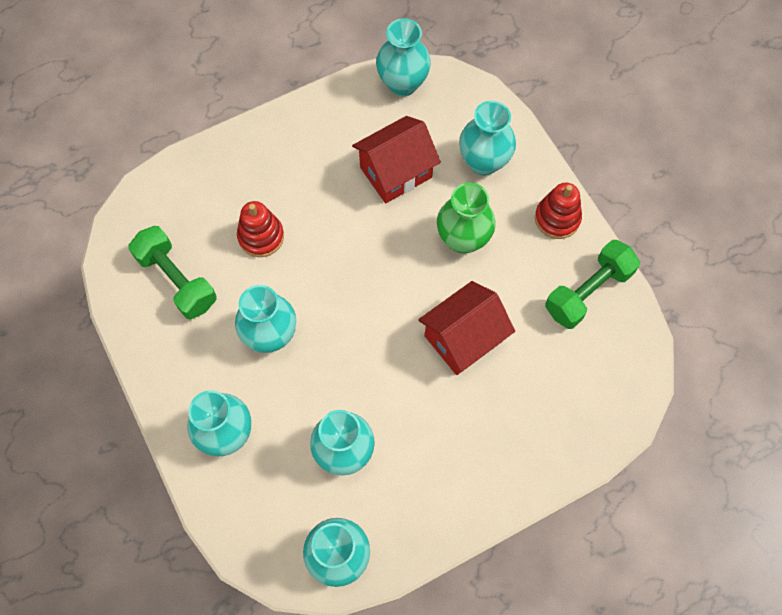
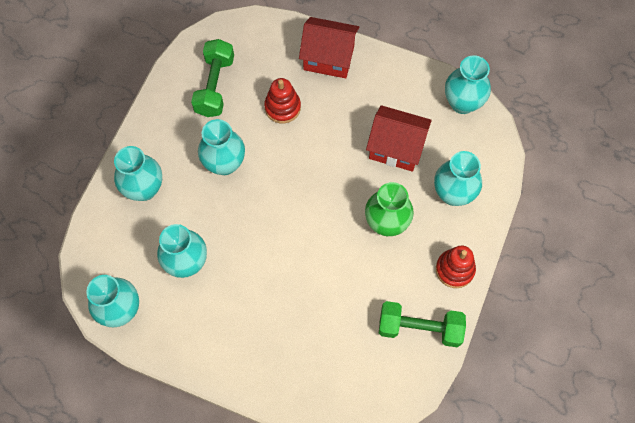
camera: 50 degrees right, 0 degrees up
red house [418,281,515,375] -> red house moved to [299,17,359,78]

